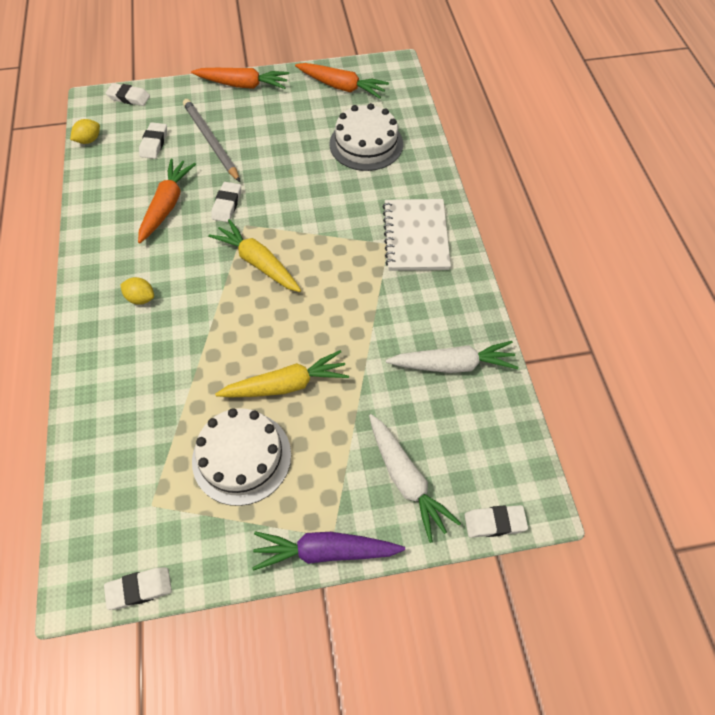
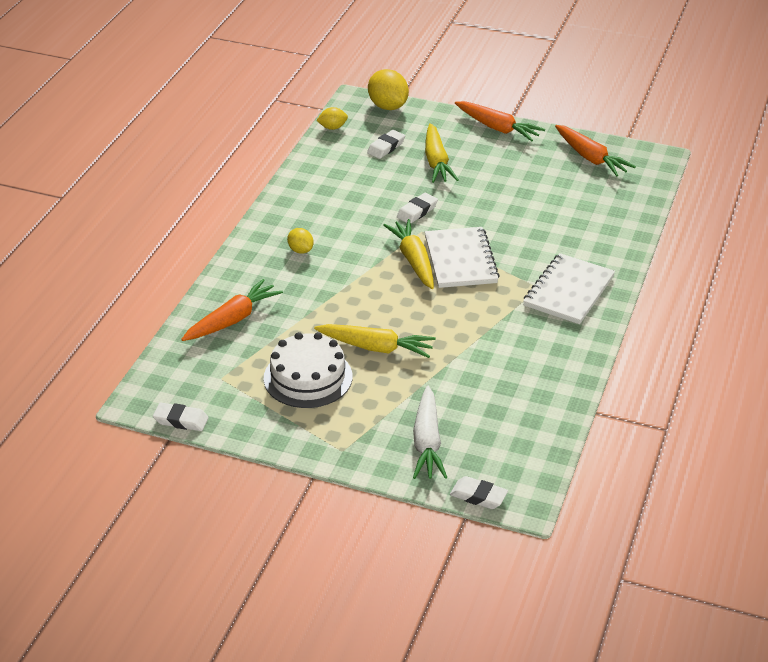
camera: 30 degrees right, 20 degrees down
white eraser [106,83,150,106] -> yellow lemon [368,69,409,110]
orange carrot [138,159,196,243] -> orange carrot moved to [181,279,283,341]
grey pencil [183,99,240,182] -> yellow carrot [425,123,458,183]
purple carrot [252,531,405,571] -> none
white cake [329,103,403,171] -> none
white carrot [386,341,518,373] -> none
none -> white notebook [425,227,500,288]

